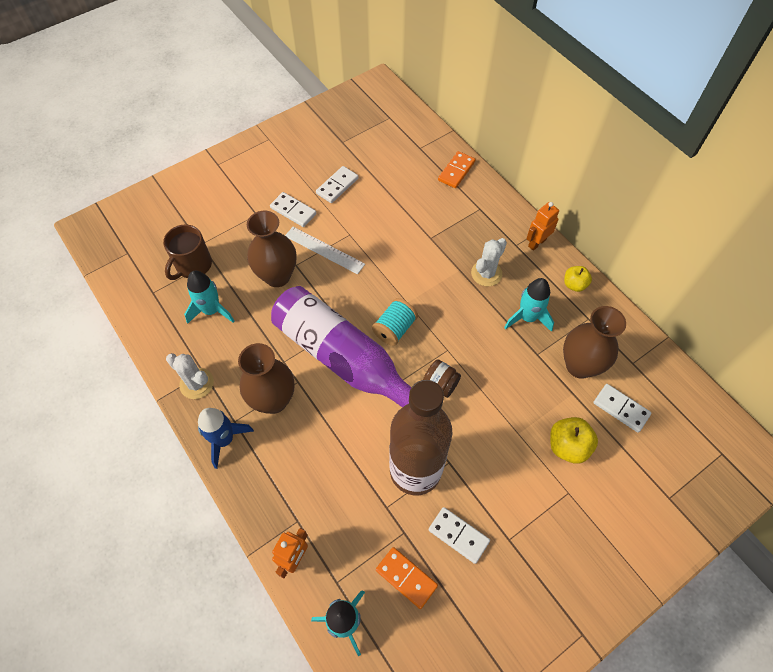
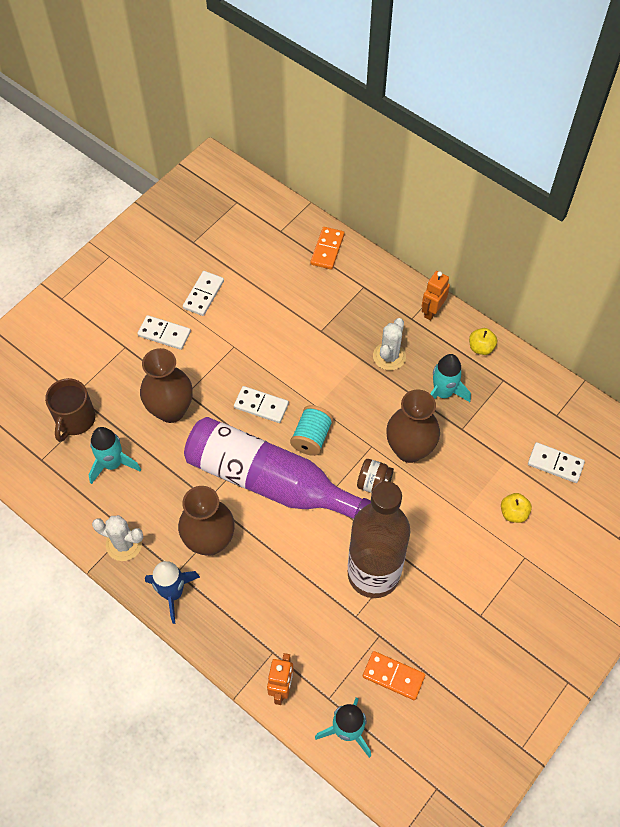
camera: 15 degrees left, 0 degrees up
white ruler [285,227,365,274] -> none
white domino [428,507,490,564] -> white domino moved to [234,386,289,423]
yellow apple [550,417,598,464] -> yellow apple [501,493,532,523], size x0.66
brown vase [563,306,626,379] -> brown vase moved to [386,390,440,463]

